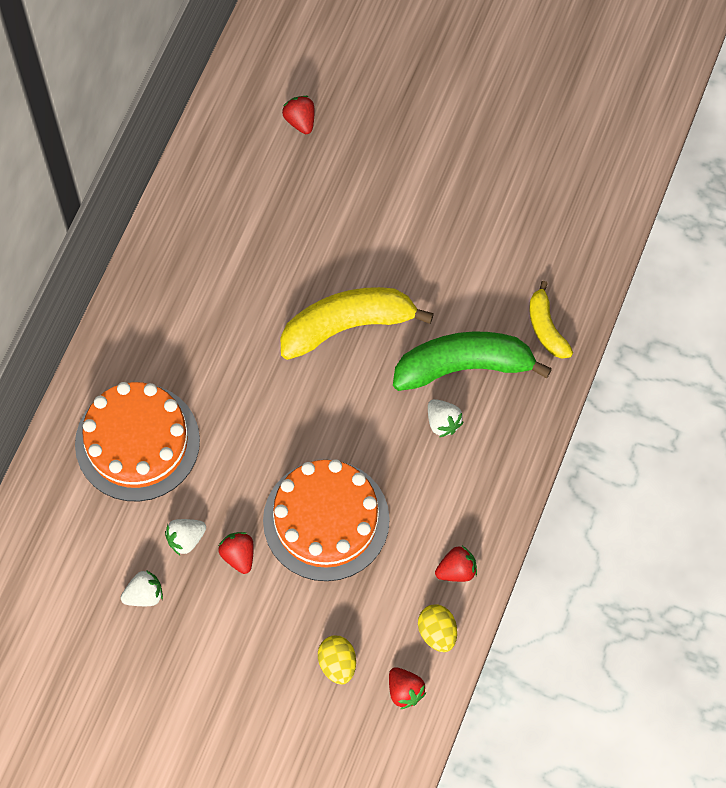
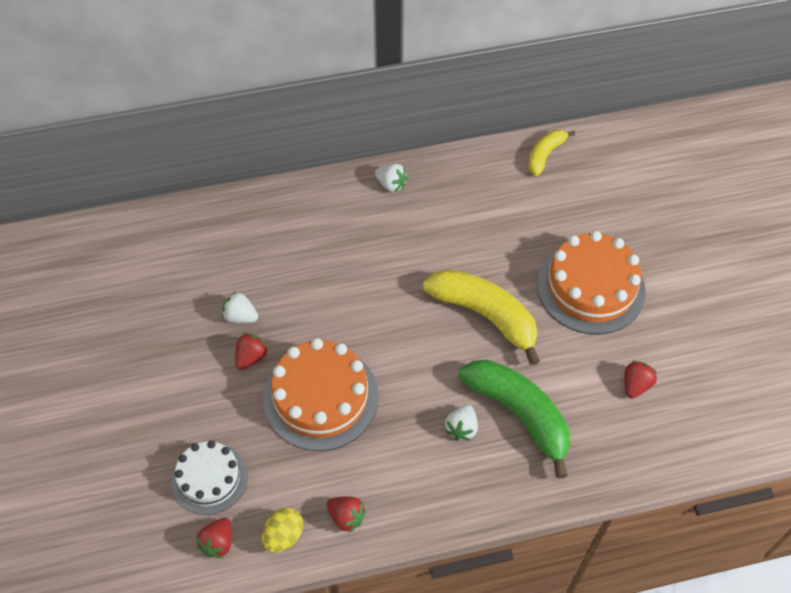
camera: 55 degrees right, 10 degrees down
orange cake [75,382,200,501] -> orange cake moved to [537,231,646,334]
white strawberry [121,570,163,606] -> white strawberry moved to [375,164,408,193]
red strawberry [282,96,314,134] -> red strawberry moved to [624,361,657,399]
yellow egg [318,636,356,685] -> white cake [171,441,248,515]
yellow banana [529,281,573,359] -> yellow banana moved to [528,130,575,176]

